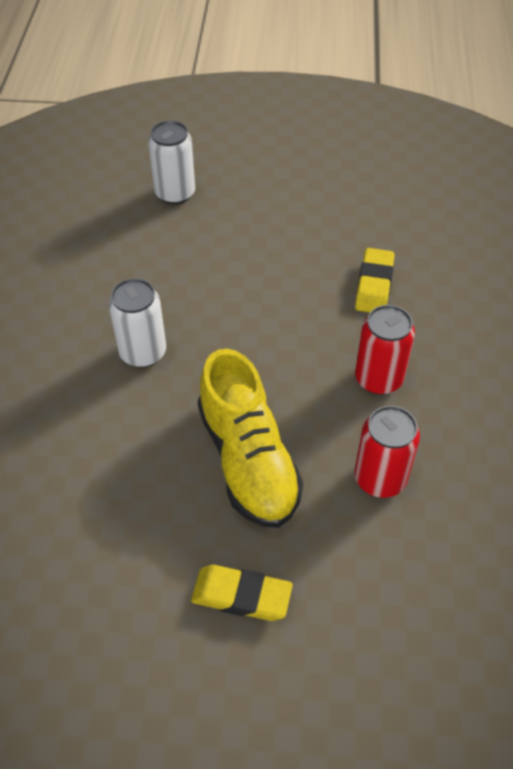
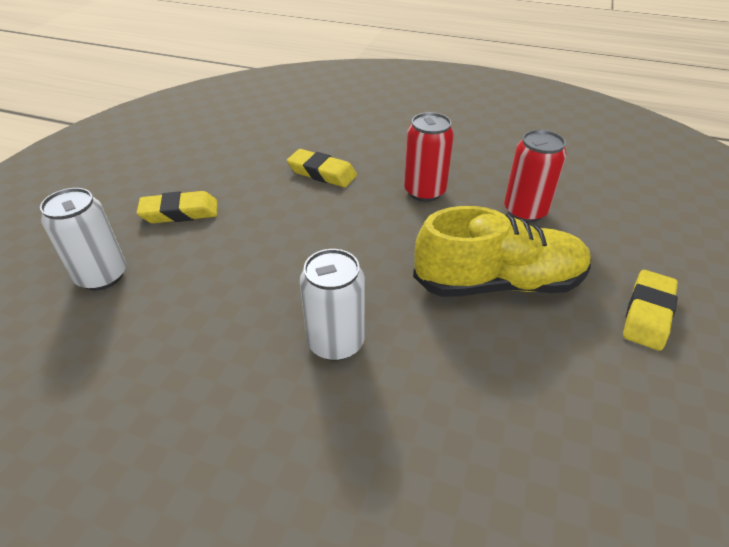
camera: 75 degrees left, 10 degrees down
none -> yellow eraser [137,191,218,223]

